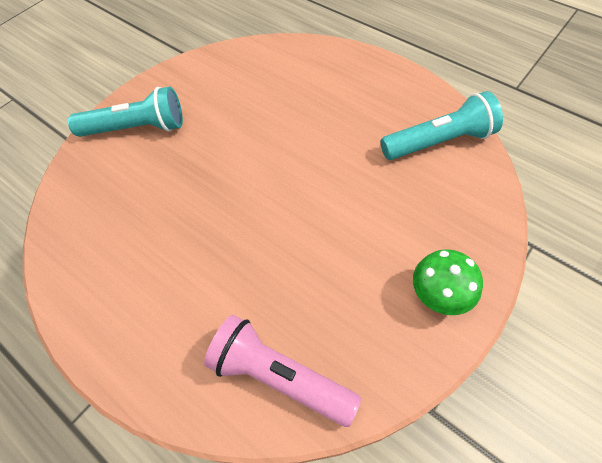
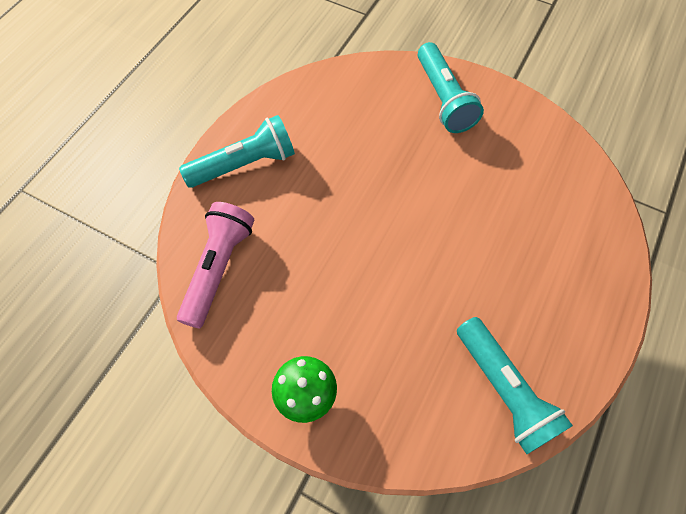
camera: 75 degrees right, 5 degrees up
none -> turquoise flashlight [179,115,295,188]

